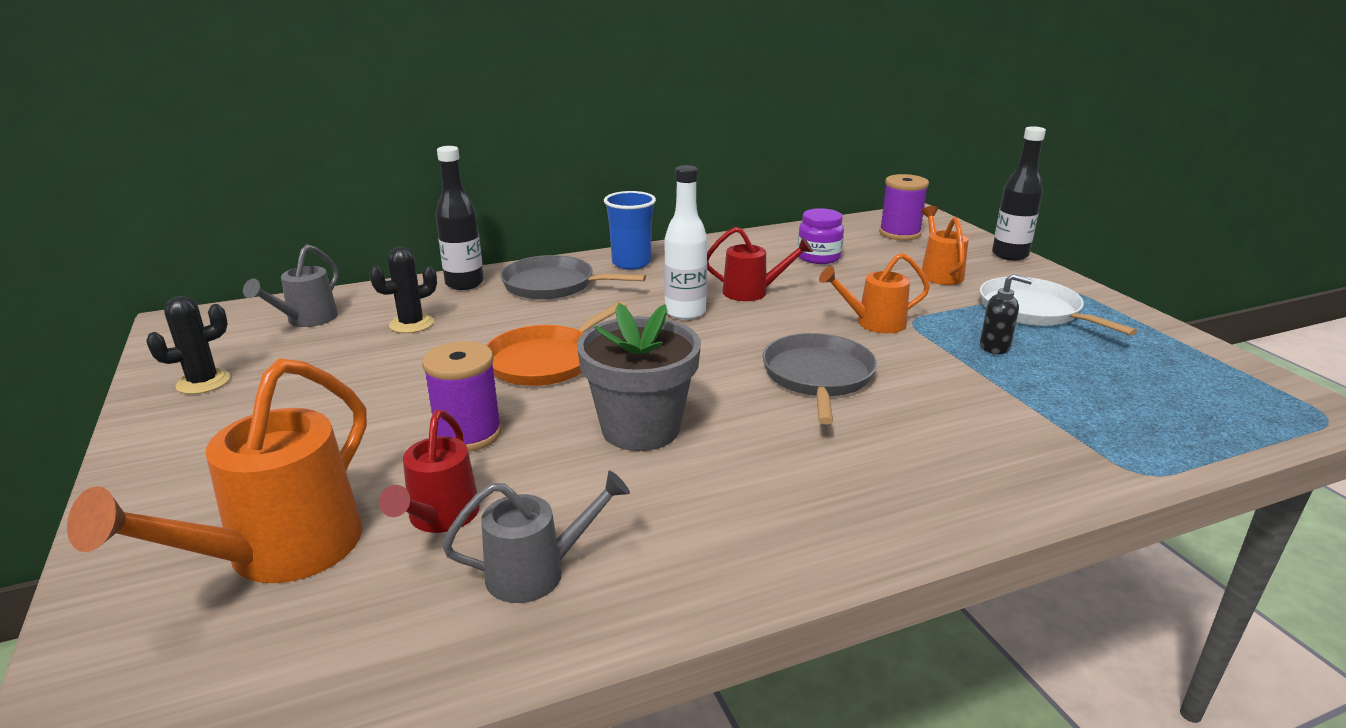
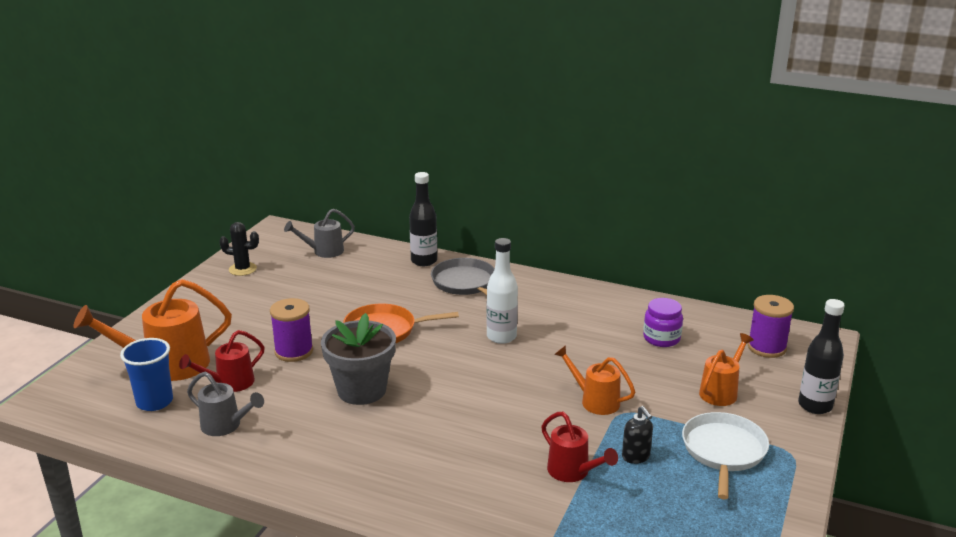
camera: 45 degrees right, 0 degrees up
black cactus [369,246,437,333] -> none
blue cup [604,191,656,270] -> blue cup moved to [120,338,173,411]
red watering can [707,227,813,301] -> red watering can moved to [541,412,618,482]
grey pan [762,333,877,424] -> none

